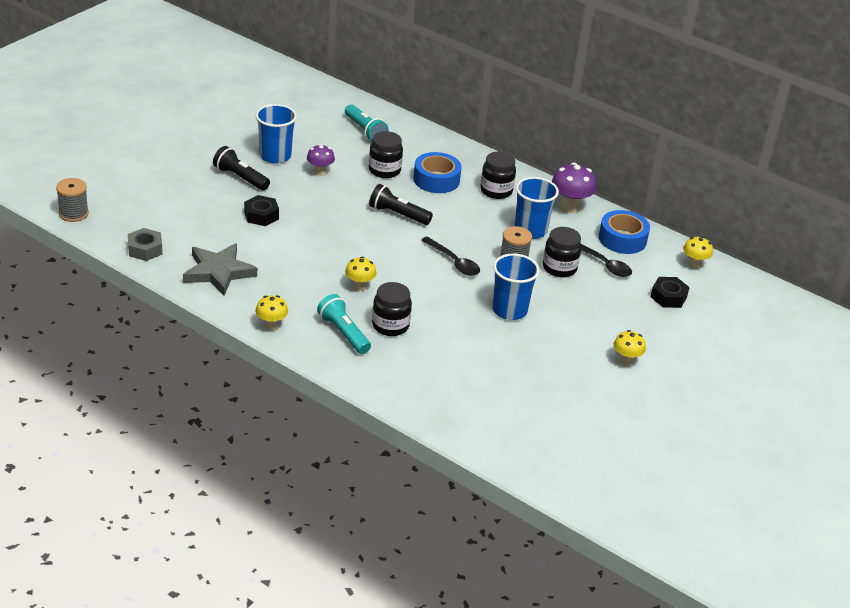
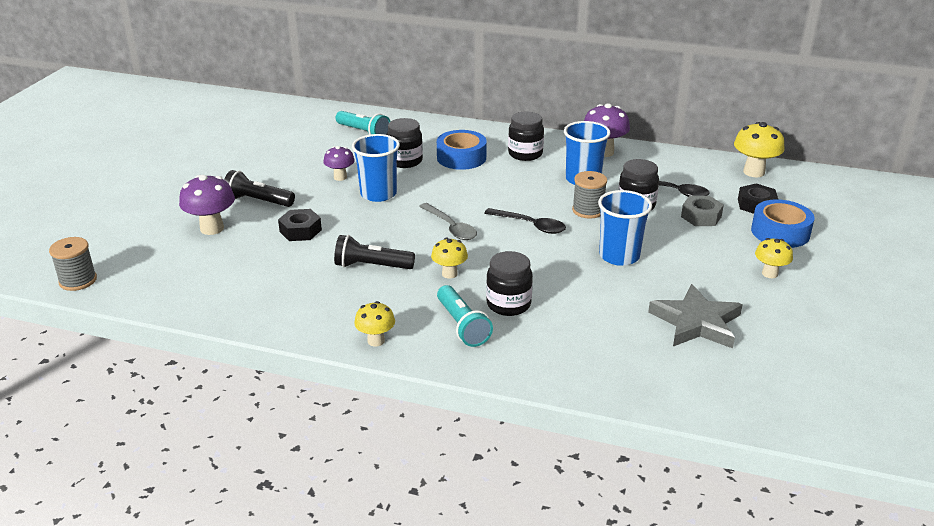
camera: 15 degrees left, 5 degrees down
grey nut [128,228,163,261] -> grey nut moved to [681,196,724,226]
grey star [183,243,257,296] -> grey star moved to [648,284,743,348]
blue cup [255,104,297,163] -> blue cup moved to [352,134,400,202]
turquoise flashlight [317,294,371,354] -> turquoise flashlight turned 150 degrees counterclockwise [437,285,493,347]
black flashlight [369,184,433,225] -> black flashlight moved to [334,235,415,269]
blue tape [599,210,650,254] -> blue tape moved to [751,199,814,248]
yellow mushroom [683,236,713,269] -> yellow mushroom [734,122,785,177], size x1.59
none -> purple mushroom [179,175,235,235]
none -> grey spoon [419,203,477,240]

